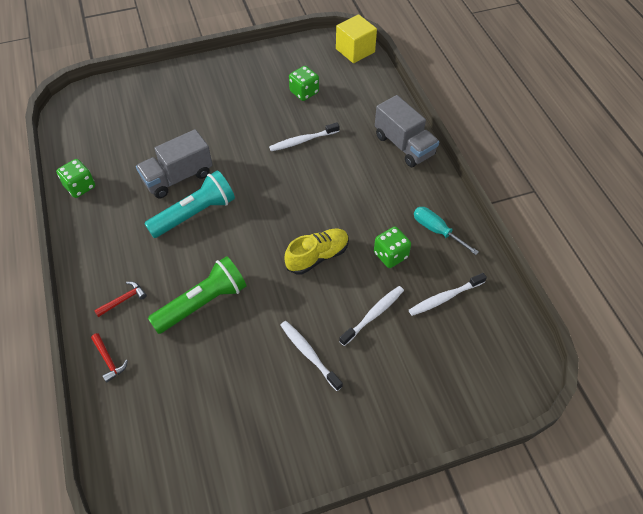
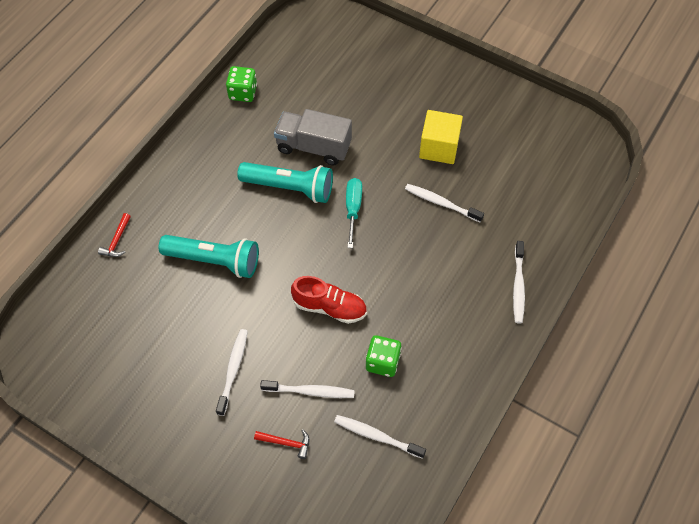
camera: 50 degrees right, 5 degrees up
red hammer [94,282,147,317] -> red hammer moved to [254,429,309,459]
green flashlight [148,256,246,334] -> turquoise flashlight [158,235,259,278]
yellow shoe [284,229,349,274] -> red shoe [291,276,367,324]
green dice [289,66,319,101] -> none
yellow cube [336,14,377,63] -> yellow cube moved to [419,110,463,164]
grey truck [375,95,439,167] -> white toothbrush [513,241,525,324]
turquoise screwdriver [414,207,479,255] -> turquoise screwdriver moved to [346,178,362,248]

